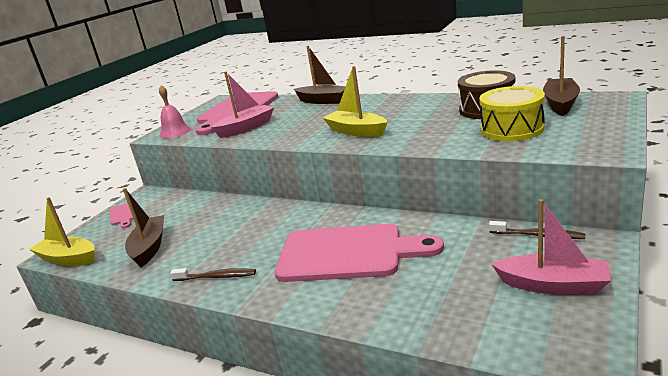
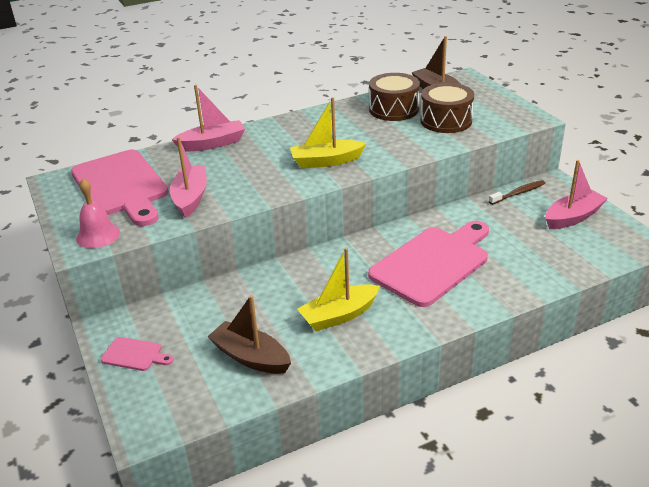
camera: 55 degrees left, 10 degrees up
yellow boat [29,197,95,266] -> yellow boat moved to [297,248,380,331]
brown toothbrush [170,268,256,281] -> none
brown boat [294,46,346,104] -> pink boat [171,85,245,152]
yellow drum [479,86,545,142] -> brown drum [420,83,474,133]

